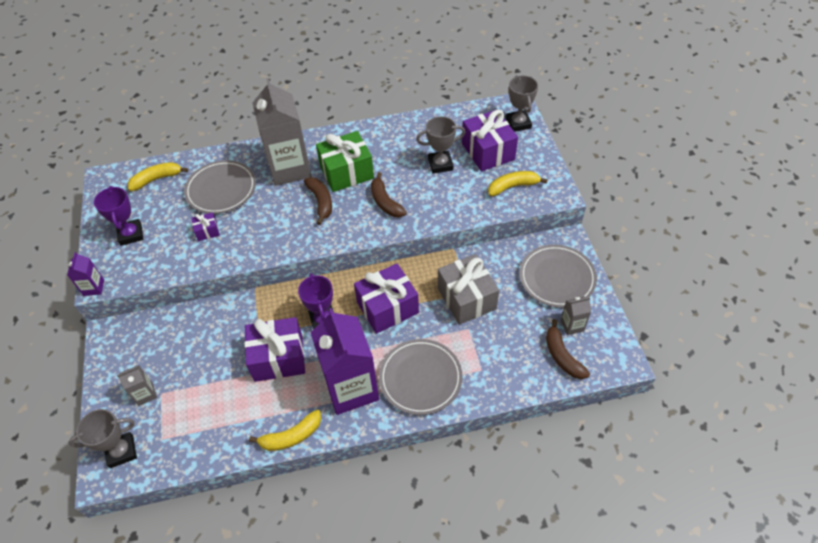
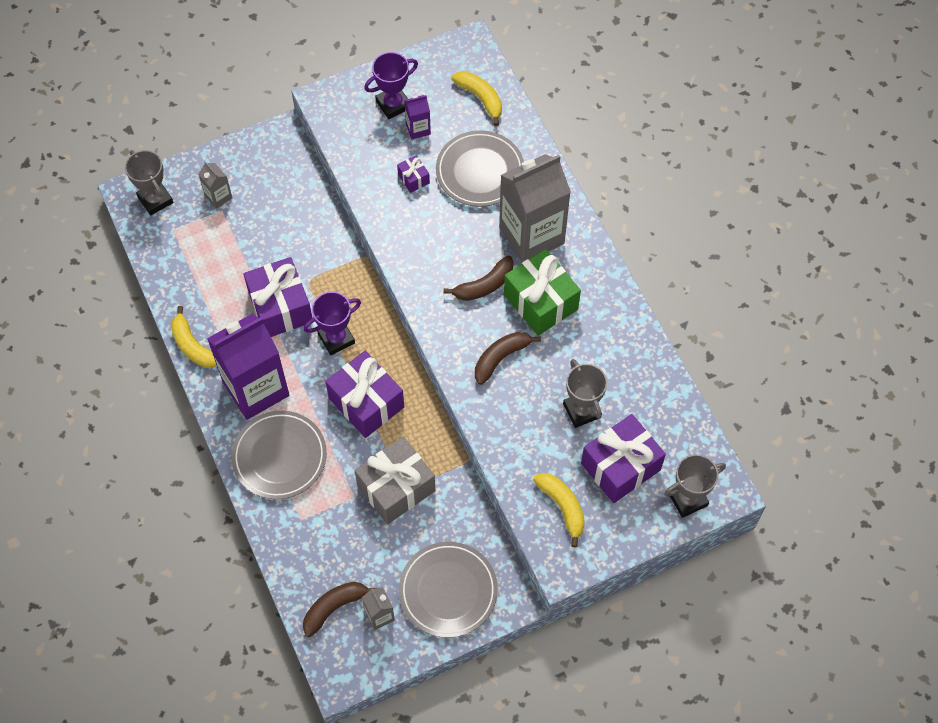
camera: 75 degrees right, 10 degrees up
purple carton [67,252,104,296] -> purple carton moved to [404,95,431,139]

